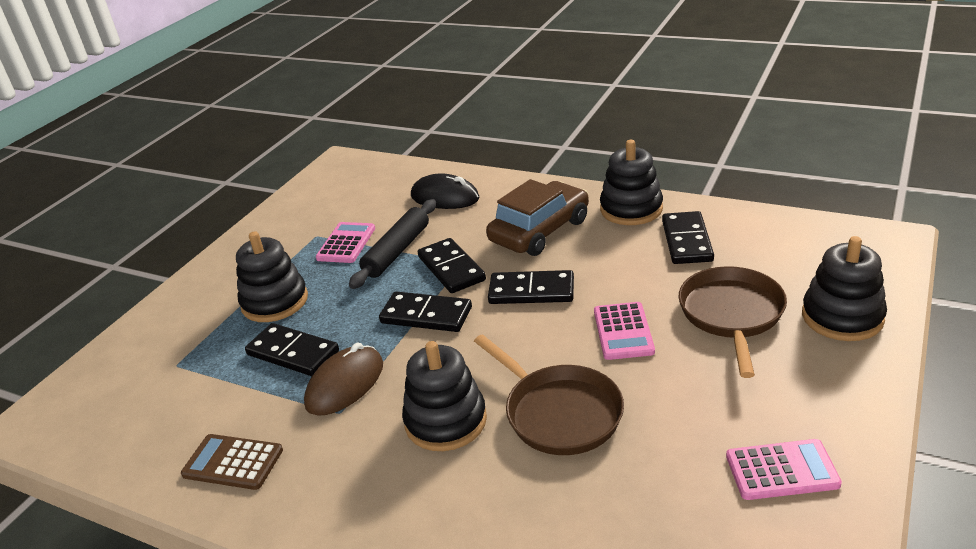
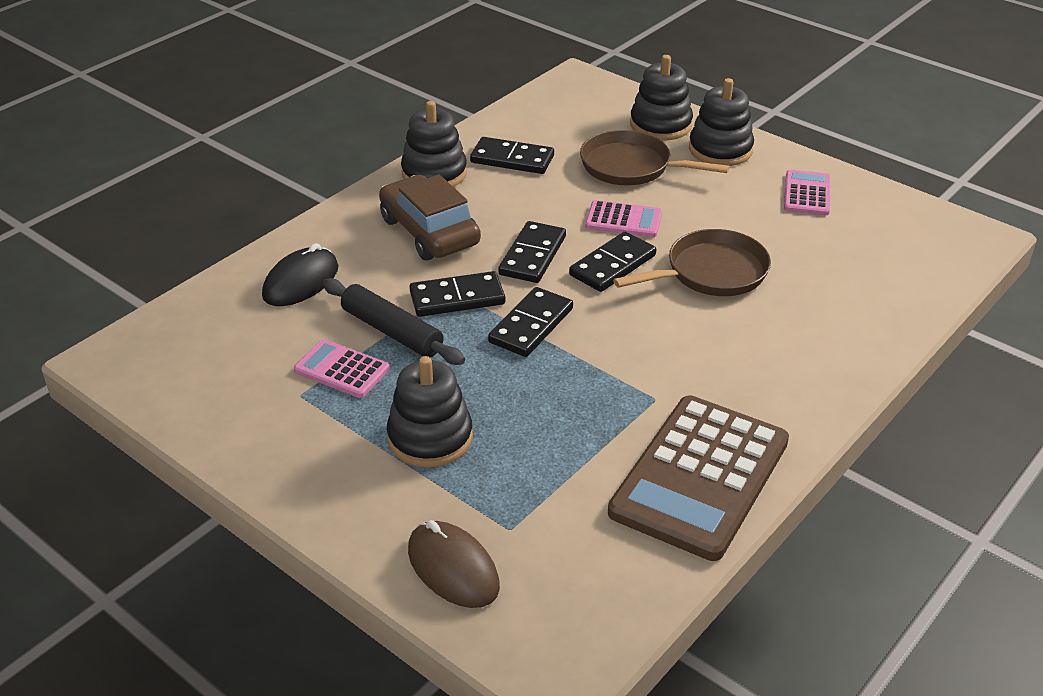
camera: 80 degrees left, 5 degrees up
brown calculator [181,434,283,490] -> brown calculator [608,395,789,561], size x2.07
black domino [245,323,339,376] -> black domino moved to [569,232,656,292]
brown mouse [304,343,383,416] -> brown mouse moved to [408,520,500,608]
black stacking toy [402,341,487,451] -> black stacking toy moved to [689,78,754,166]

